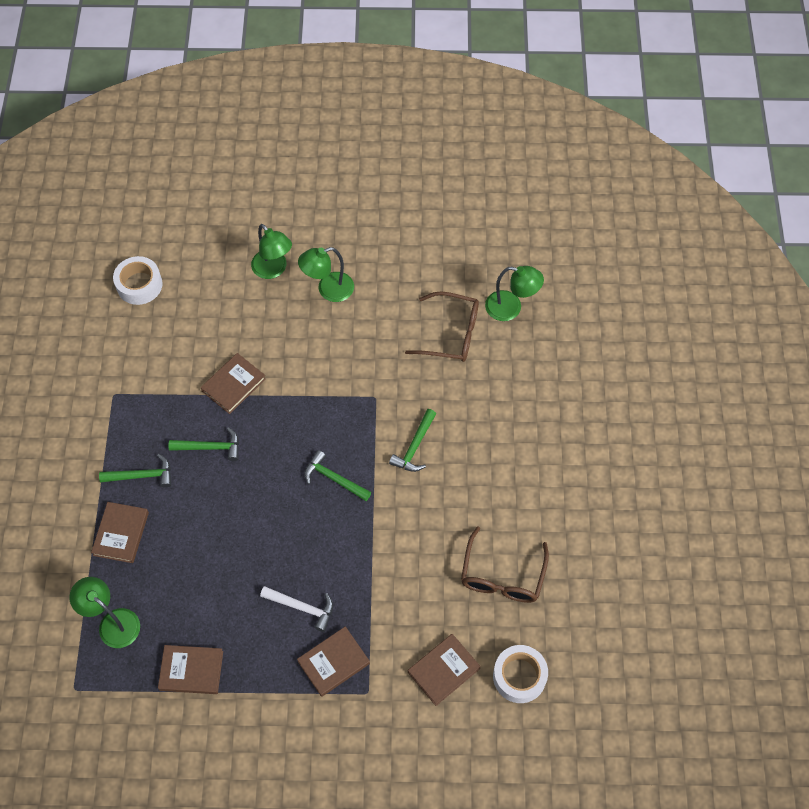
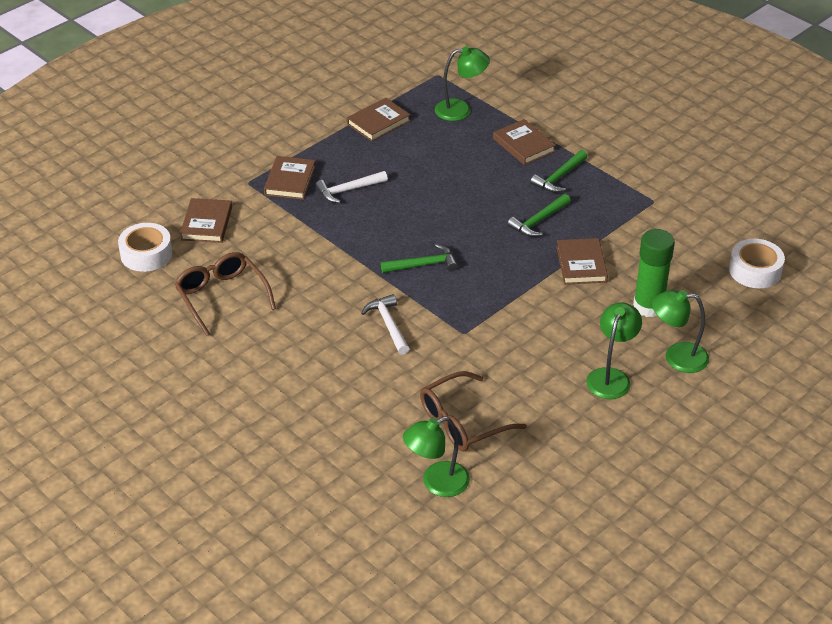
camera: 135 degrees right, 20 degrees down
green hammer [389,409,436,472] -> white hammer [361,294,409,355]
none -> green glue stick [633,229,675,317]

